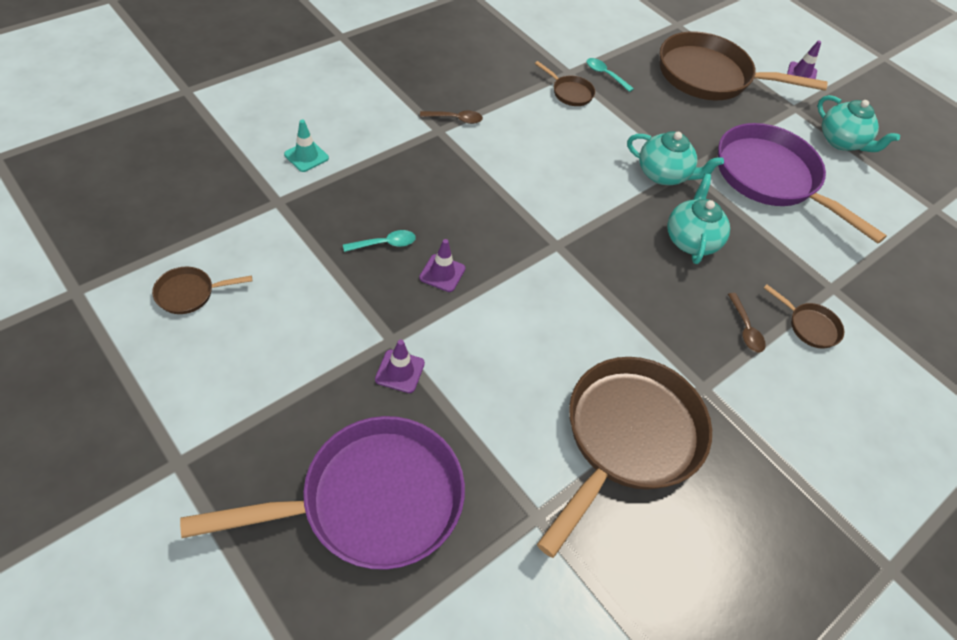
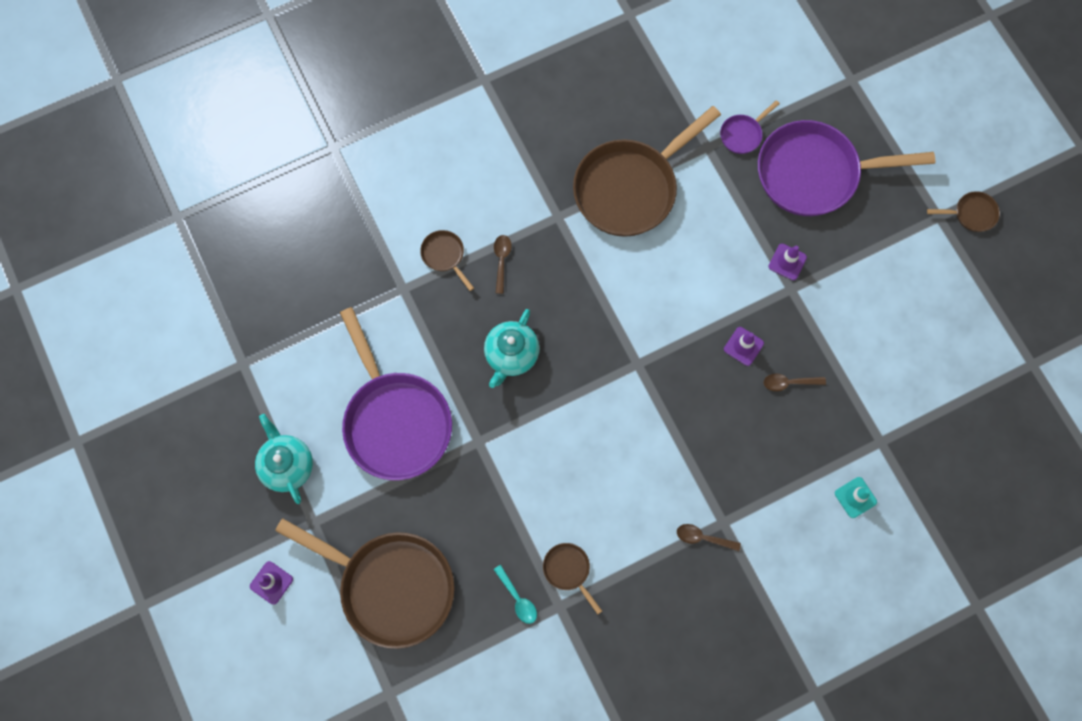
camera: 160 degrees left, 20 degrees up
brown pan [152,267,252,314] -> brown pan moved to [927,191,1000,232]
turquoise spoon [343,230,416,252] -> brown spoon [764,374,826,391]
turquoise teapot [627,131,724,185] -> none
none -> purple pan [720,100,780,154]

